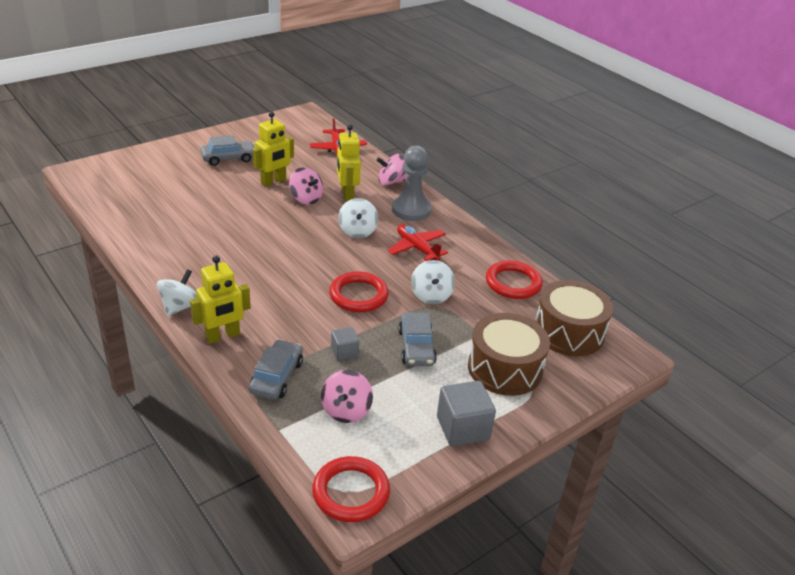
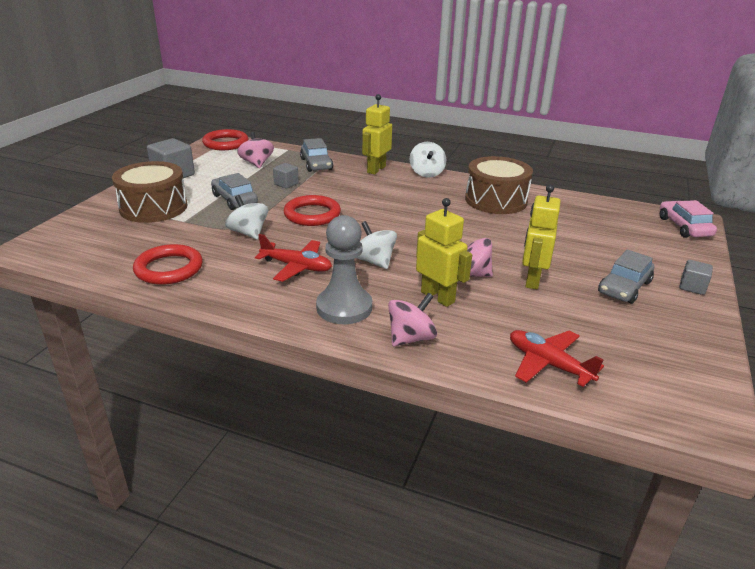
camera: 150 degrees right, 5 degrees down
brown drum [535,280,613,356] -> brown drum moved to [465,156,533,214]
none -> pink car [660,200,717,238]
none -> grey cube [679,260,713,295]

